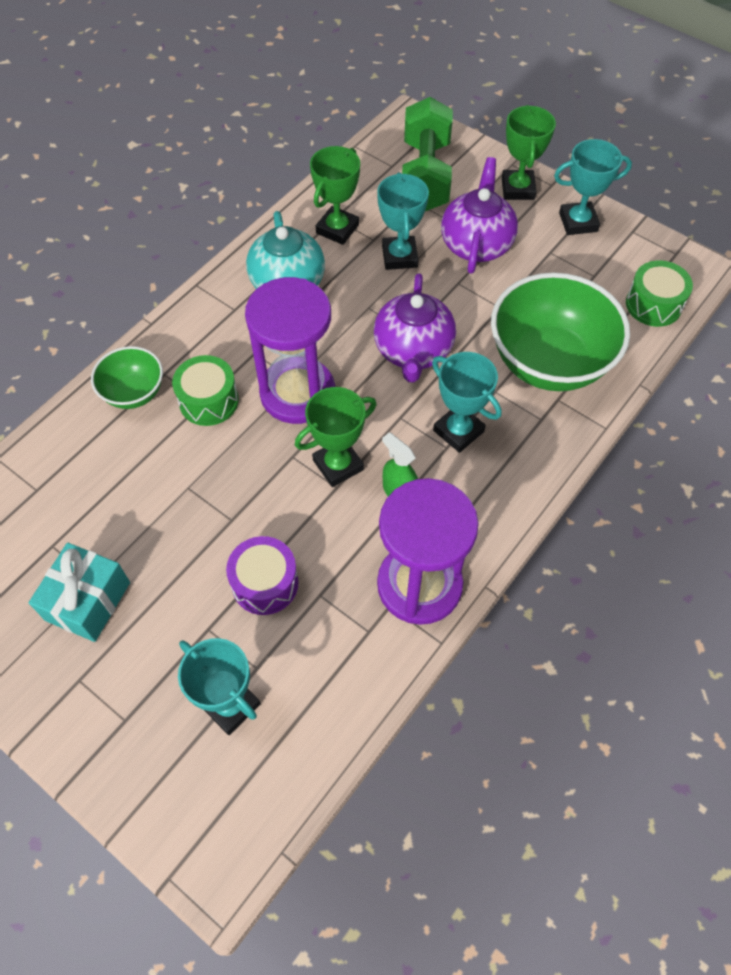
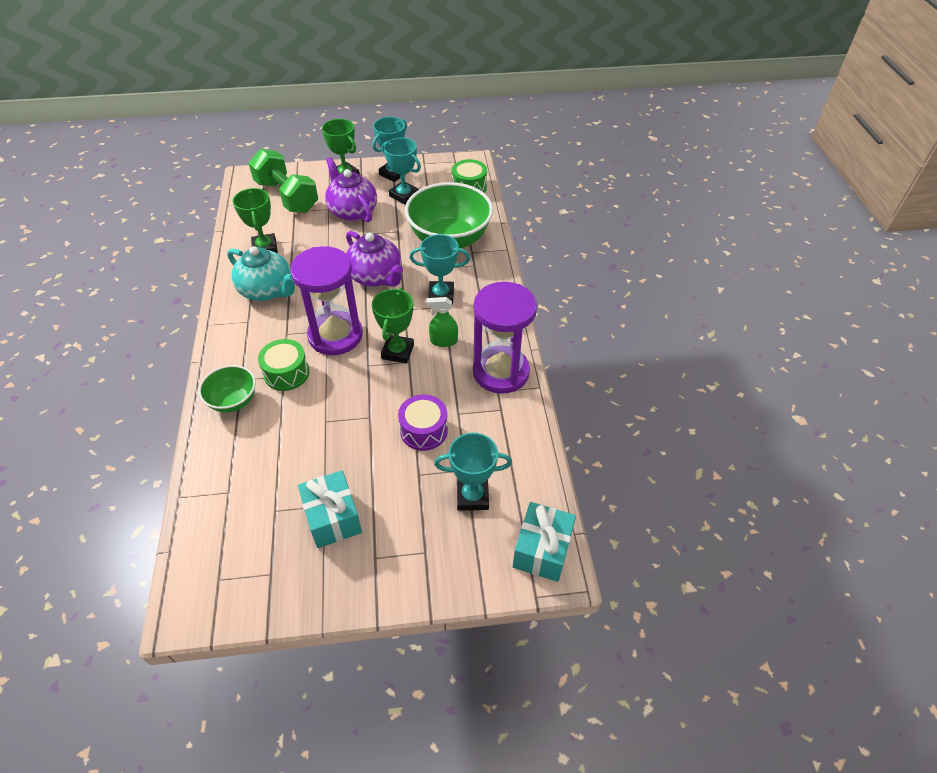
camera: 45 degrees left, 10 degrees down
turquoise trophy [377,172,429,270] -> turquoise trophy moved to [382,138,421,205]
none -> turquoise gift [513,502,576,582]

